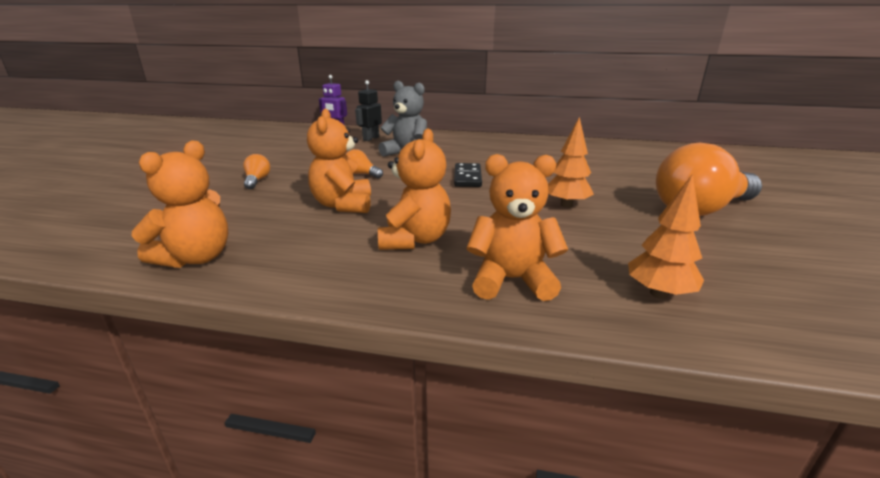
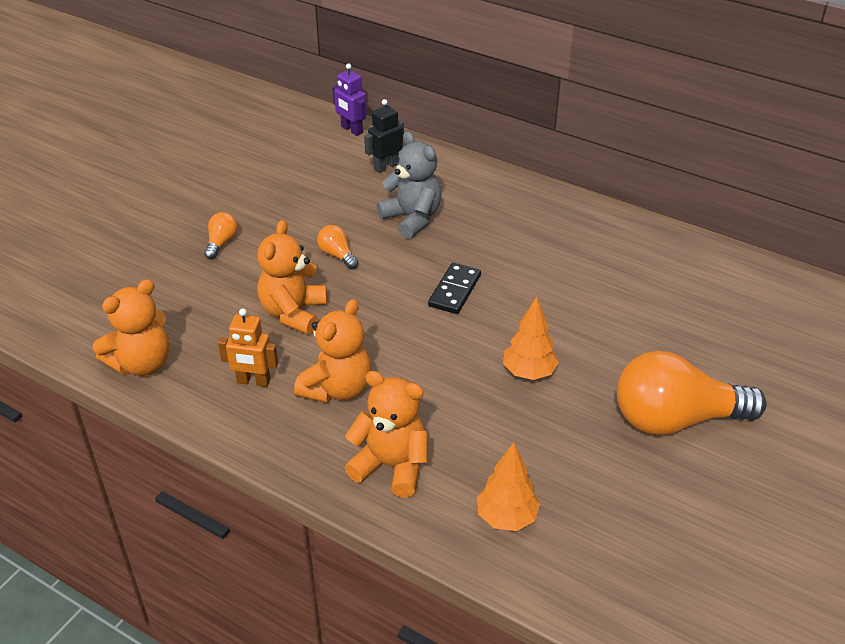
camera: 20 degrees right, 15 degrees up
none -> orange robot [218,309,278,387]

